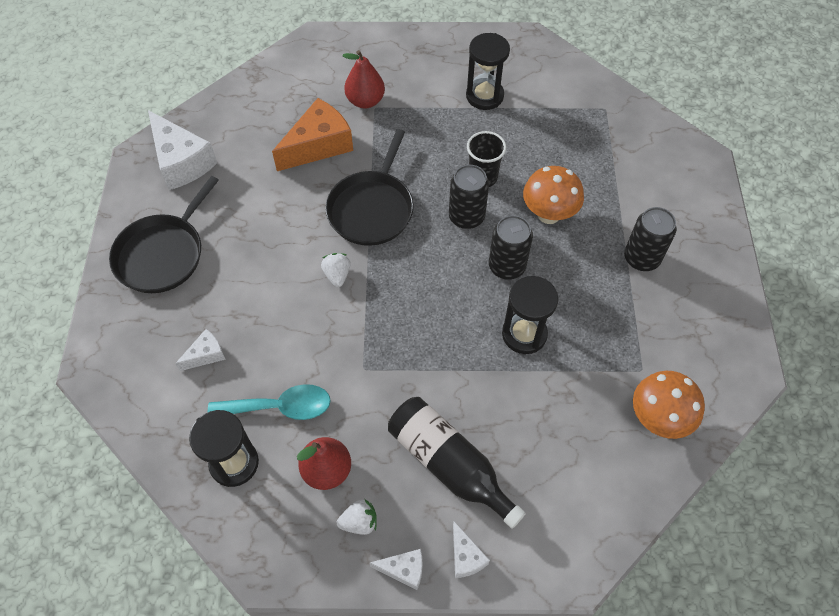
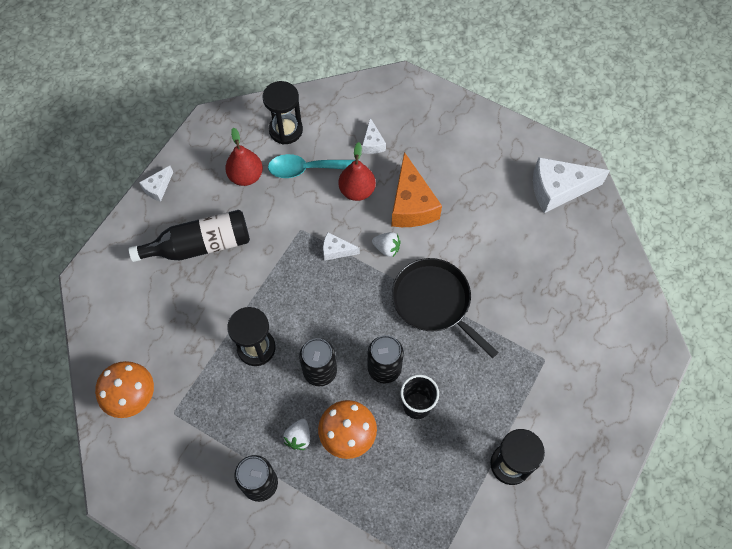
camera: 120 degrees right, 5 degrees up
black pan [109,176,219,293] -> none
turquoise spoon [208,384,331,420] -> turquoise spoon turned 60 degrees clockwise [268,154,355,178]
orange cheese [272,98,353,171] -> orange cheese moved to [391,152,442,227]
white strawberry [337,499,377,535] -> white strawberry moved to [283,419,310,450]
red pear [343,50,385,108] -> red pear moved to [338,142,376,201]
white cheese [453,521,490,578] -> white cheese moved to [323,232,360,261]

